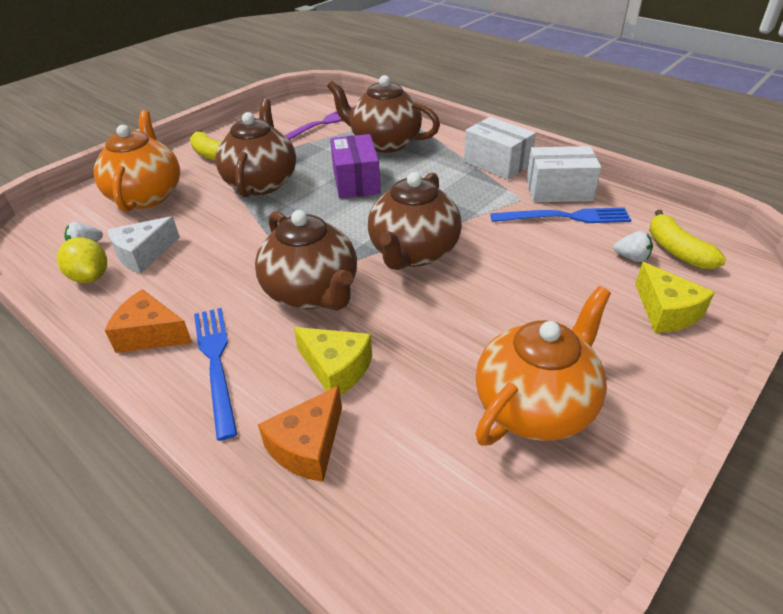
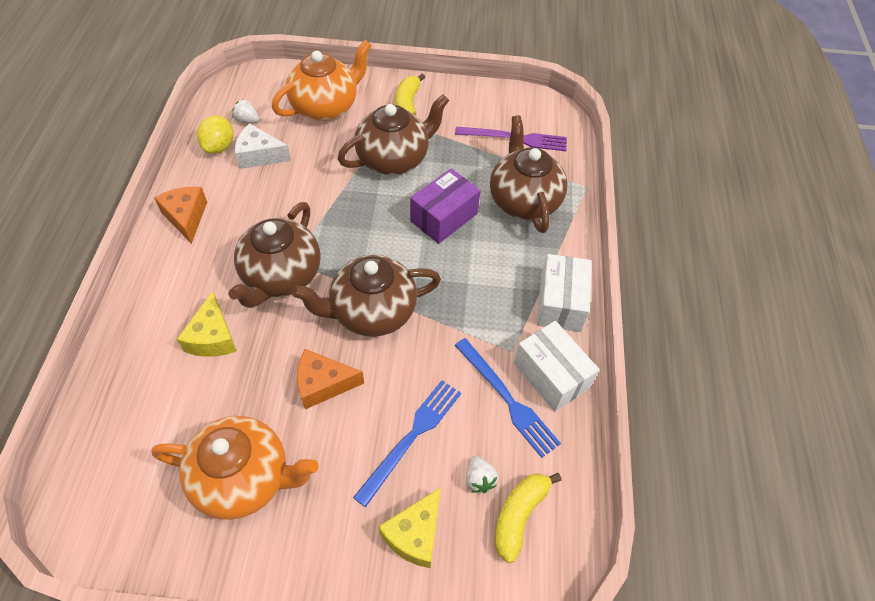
camera: 50 degrees right, 15 degrees up
blue fork [194,308,237,441] -> blue fork moved to [353,380,461,507]
orange cheese [258,385,342,482] -> orange cheese moved to [297,349,364,409]

